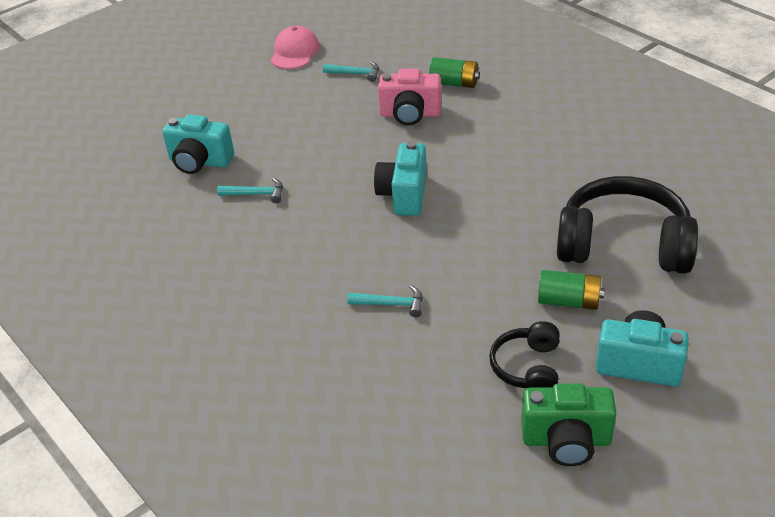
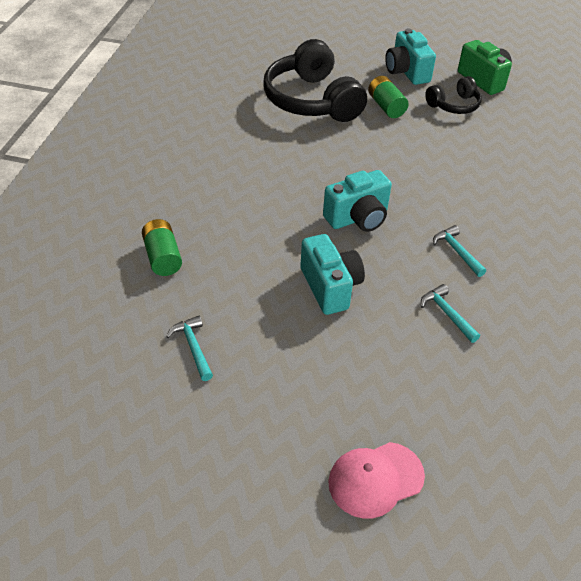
camera: 130 degrees left, 5 degrees up
turquoise camera [162,115,234,174] -> turquoise camera moved to [300,234,365,315]
pink cap [271,26,320,69] -> pink cap moved to [328,442,425,519]
turquoise hammer [347,285,423,318] -> turquoise hammer moved to [433,225,486,277]
pink camera [378,69,442,125] -> none

